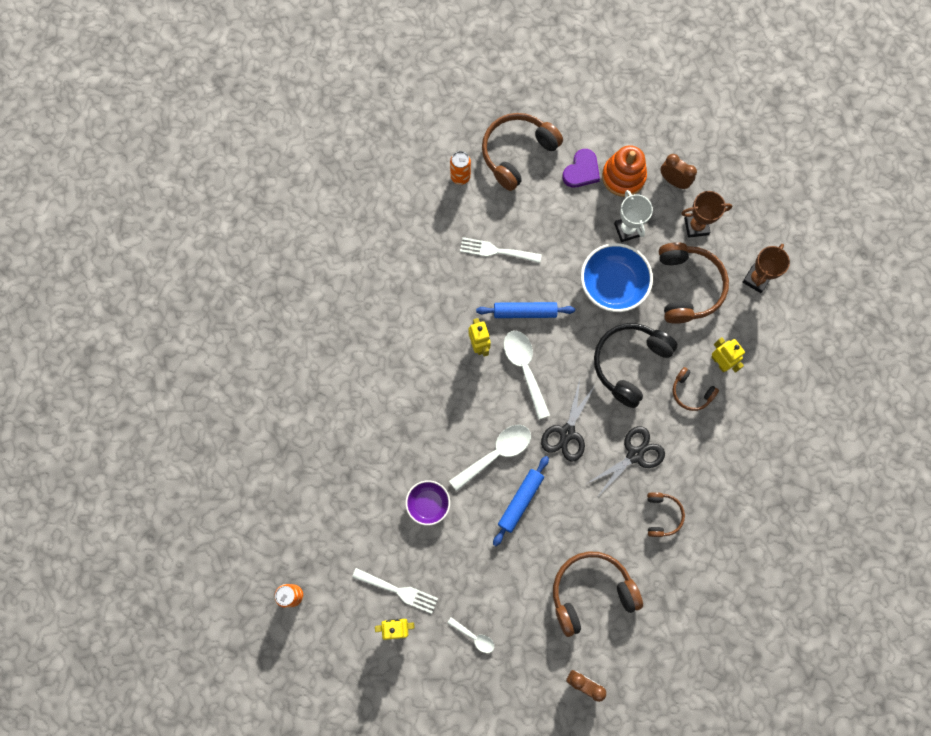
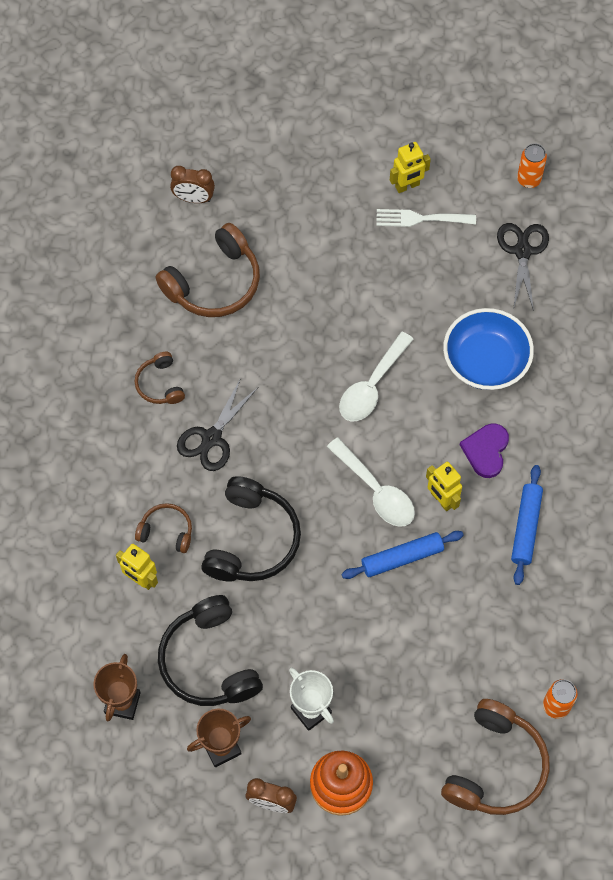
camera: 160 degrees right, 10 degrees down
purple bowl [405,480,450,526] -> none
white spoon [448,617,494,653] -> none
white fork [460,237,542,263] -> none
blue rolling pin [493,456,549,546] -> blue rolling pin moved to [511,465,543,585]
black scissors [541,379,596,462] -> black scissors moved to [497,223,549,311]
purple heart [562,149,600,188] -> purple heart moved to [460,423,509,478]
blue bowl [581,243,653,312] -> blue bowl moved to [443,308,534,390]
brown headphones [659,242,729,324] -> black headphones [158,595,263,706]

